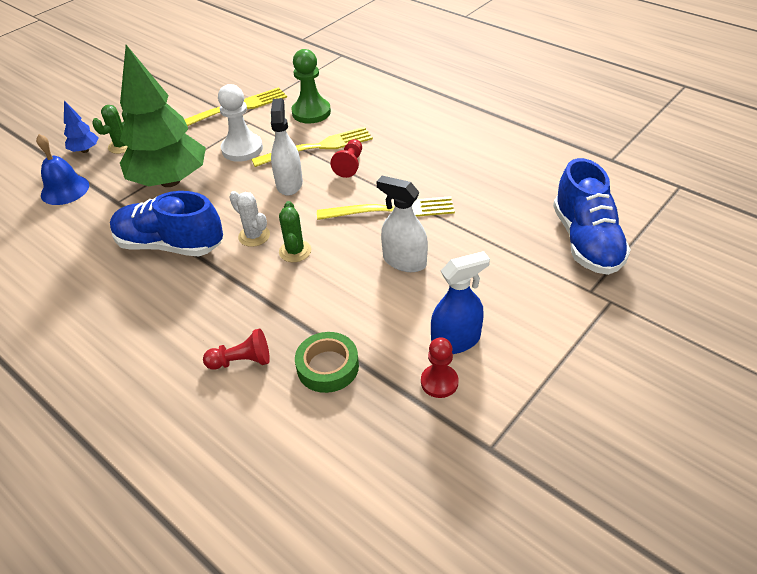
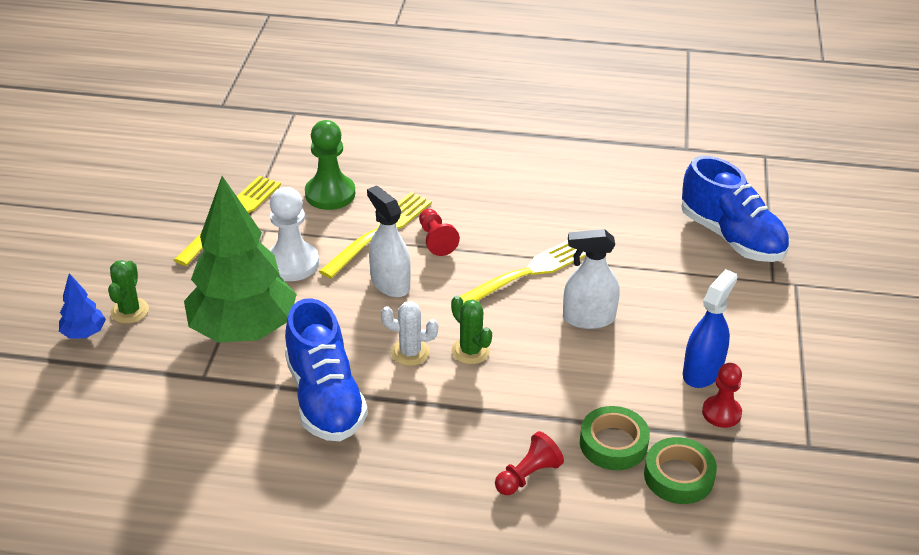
camera: 35 degrees left, 5 degrees down
blue bell [36,134,89,205] -> none
blue shoe [110,191,223,256] -> blue shoe turned 90 degrees counterclockwise [285,298,368,441]
none -> green tape [644,437,717,504]

